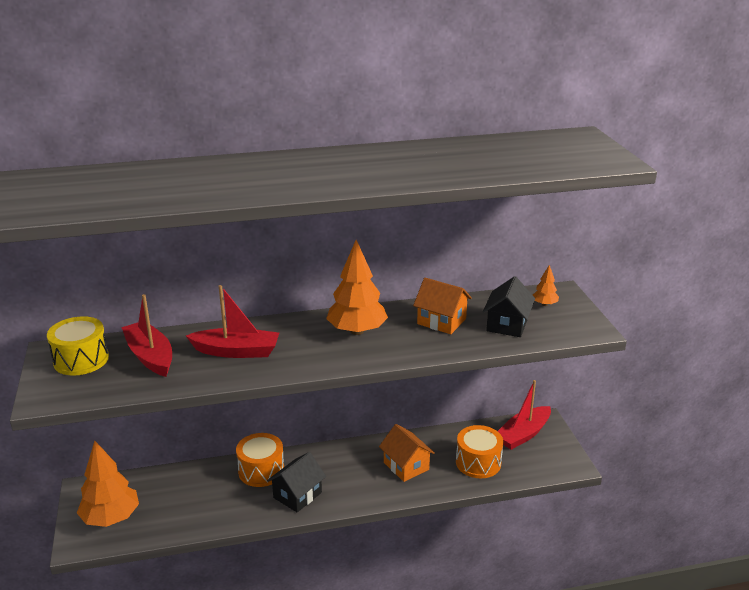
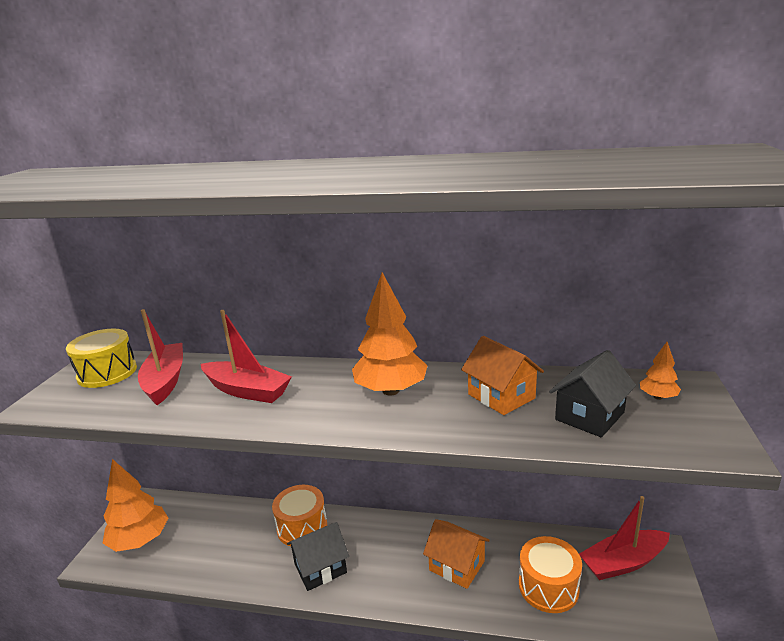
camera: 25 degrees right, 5 degrees down
orange house [379,424,435,482] -> orange house turned 45 degrees counterclockwise [423,519,490,589]

